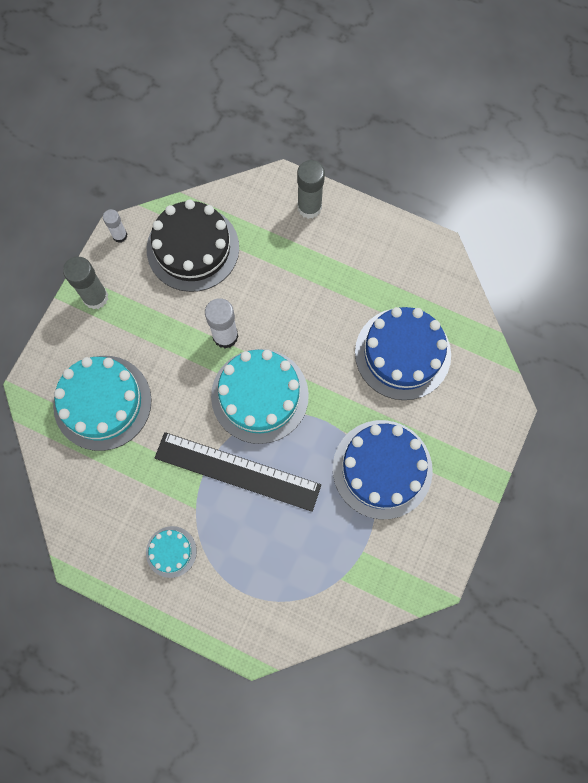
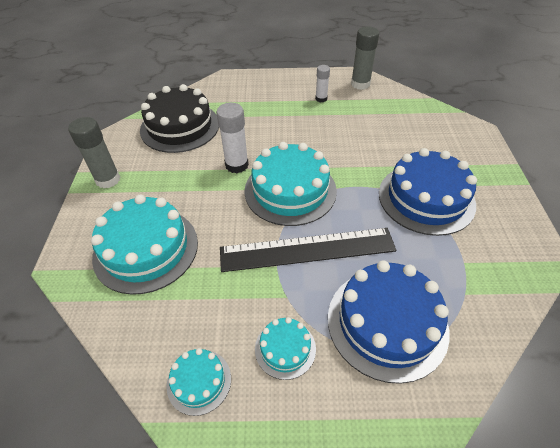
camera: 25 degrees left, 25 degrees down
white glue stick [103,209,127,243] -> white glue stick moved to [315,65,330,102]
grey glue stick [297,160,325,219] -> grey glue stick moved to [351,26,379,90]
blue cake [355,307,451,400] -> blue cake moved to [328,260,450,384]
none -> turquoise cake [167,348,231,416]

